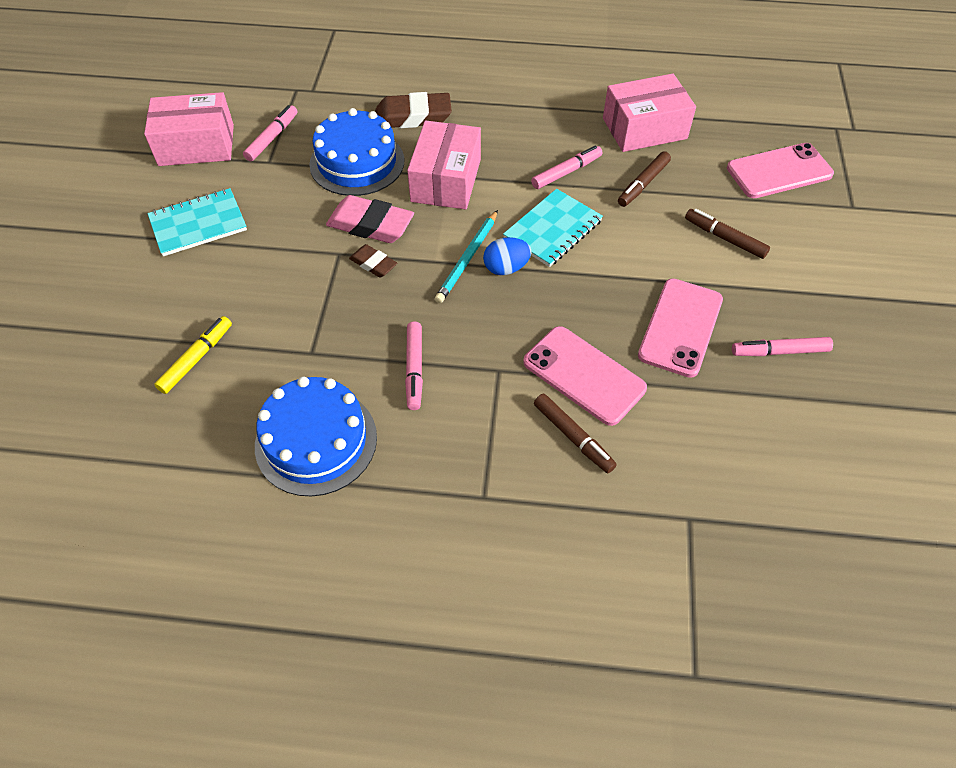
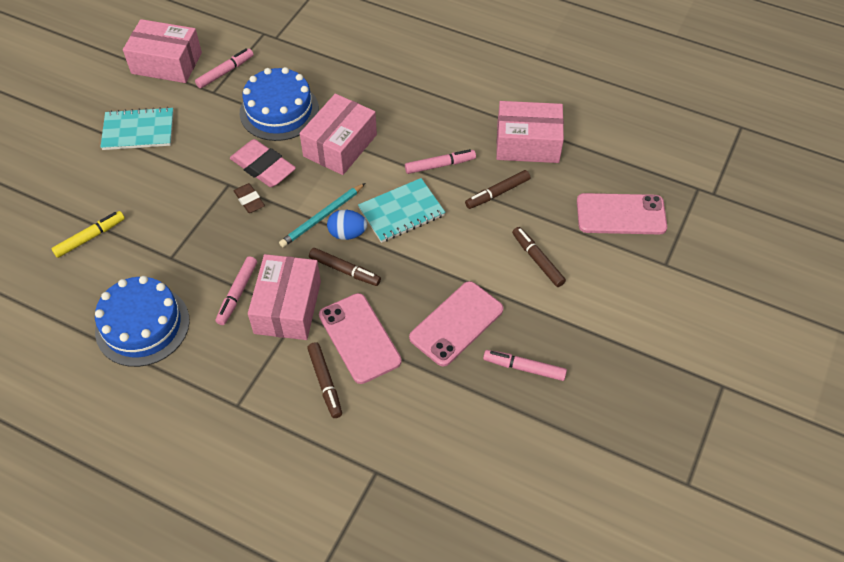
camera: 20 degrees right, 0 degrees up
brown eraser [375,92,452,128] -> none
none -> pink box [248,254,321,340]
none -> brown marker [309,248,381,286]

